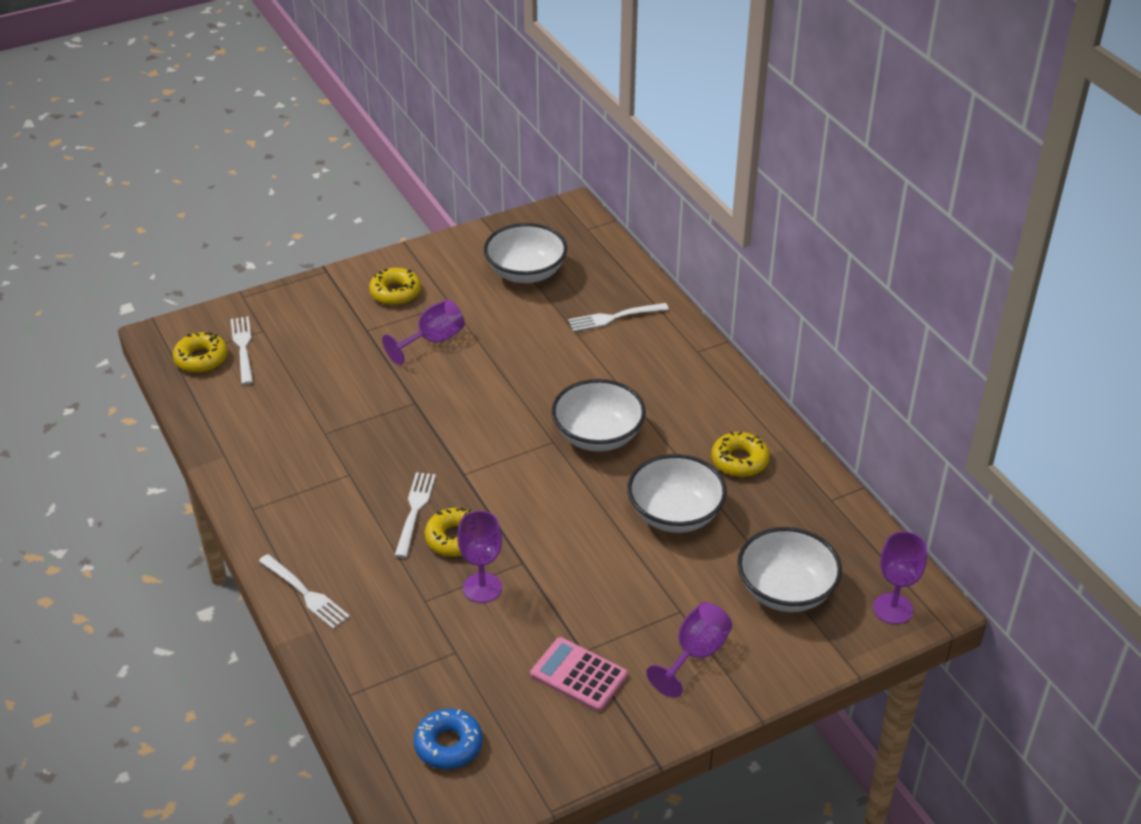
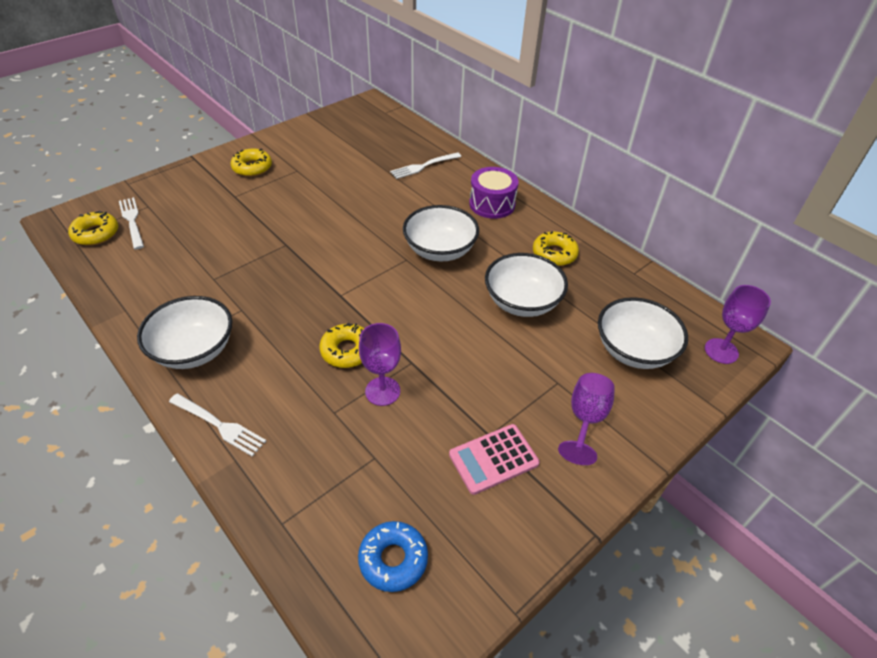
camera: 15 degrees left, 5 degrees up
purple goblet [382,300,465,365] -> none
white fork [395,472,436,558] -> none
white bowl [484,223,567,283] -> white bowl moved to [137,296,232,369]
pink calculator [530,637,628,712] -> pink calculator turned 45 degrees counterclockwise [449,424,540,495]
none -> purple drum [469,167,519,219]

